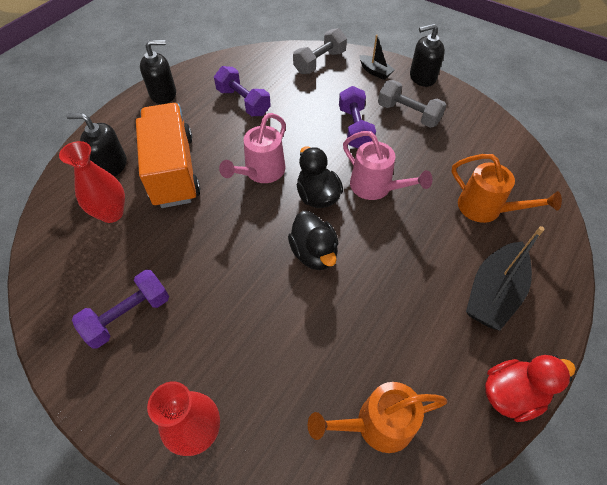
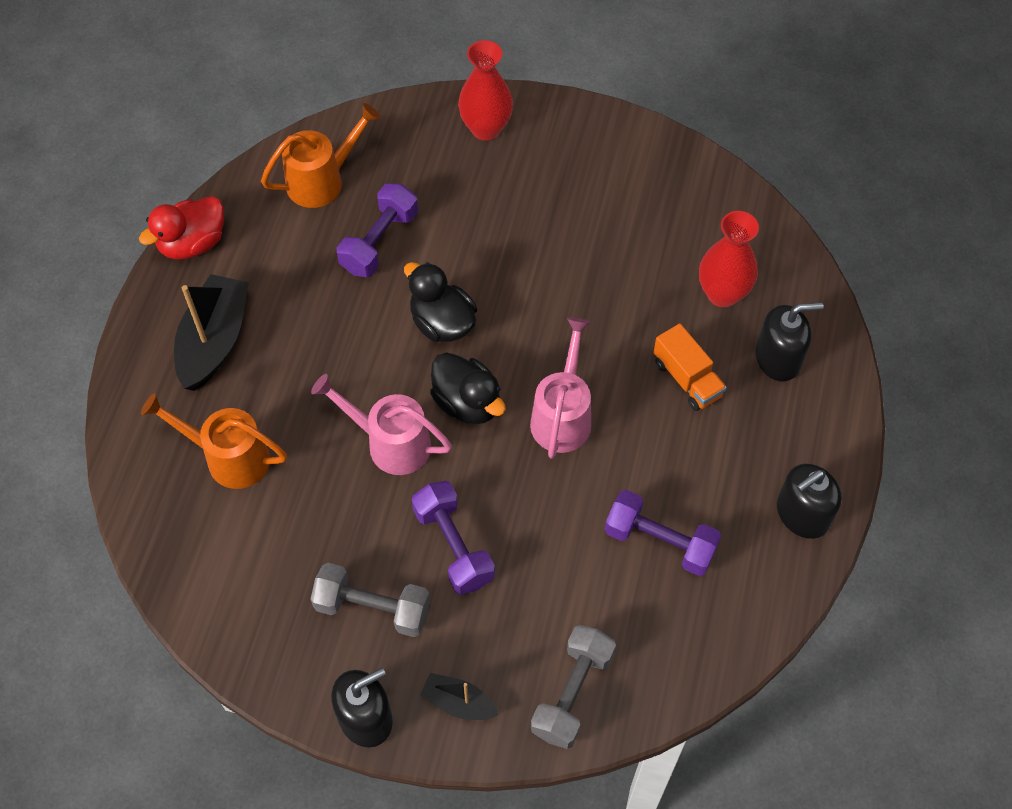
camera: 160 degrees right, 5 degrees up
purple dumbbell [72,270,169,349] -> purple dumbbell moved to [337,183,418,277]
orange truck [136,103,201,208] -> orange truck [653,323,727,411], size x0.50

